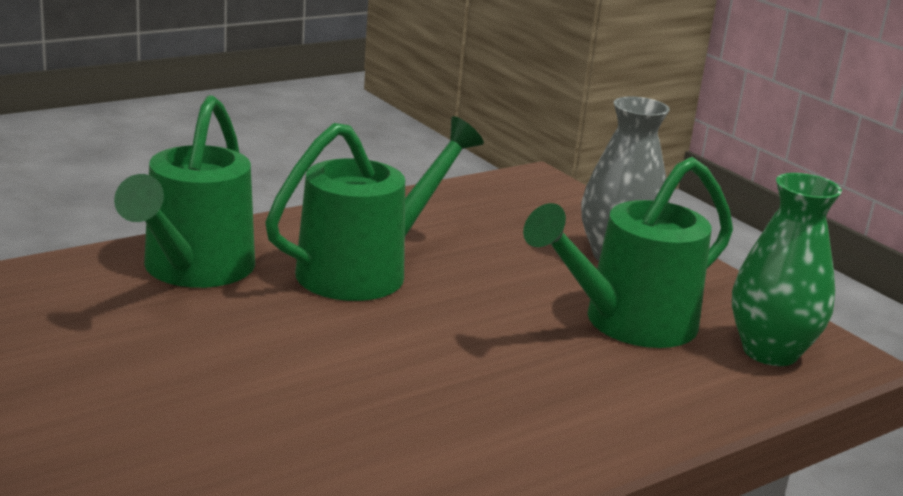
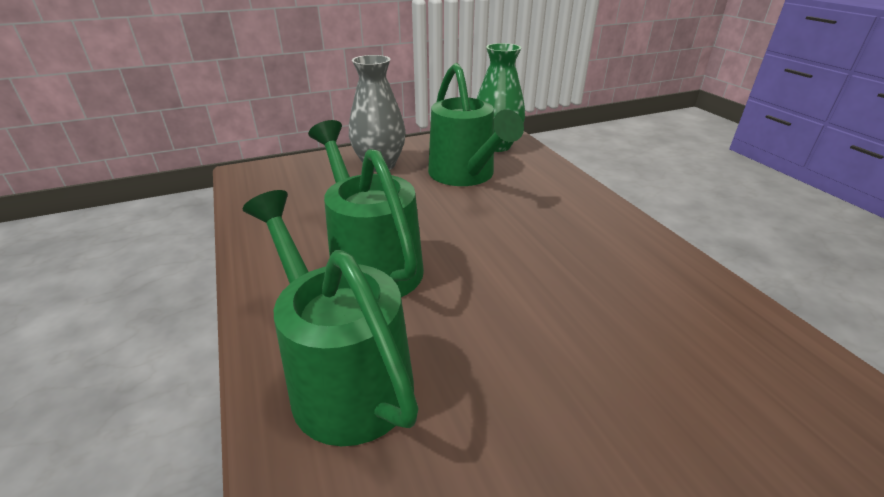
camera: 75 degrees left, 10 degrees up
green watering can [114,95,255,288] -> green watering can turned 150 degrees counterclockwise [243,190,419,446]

